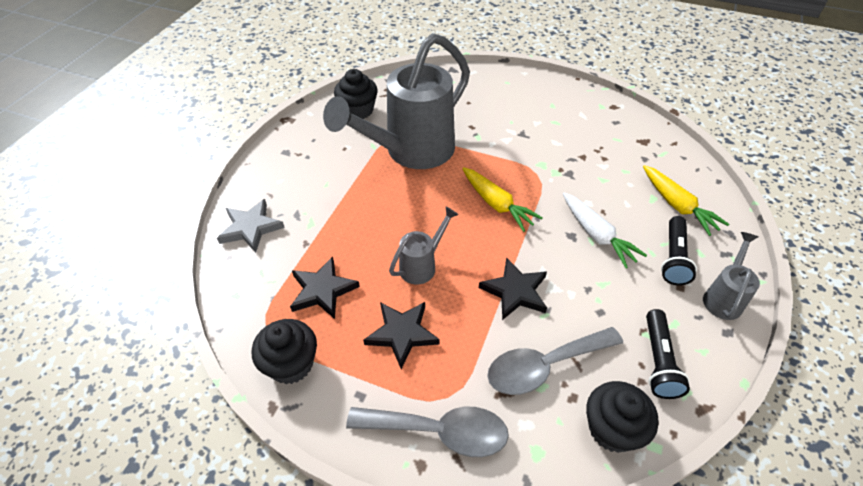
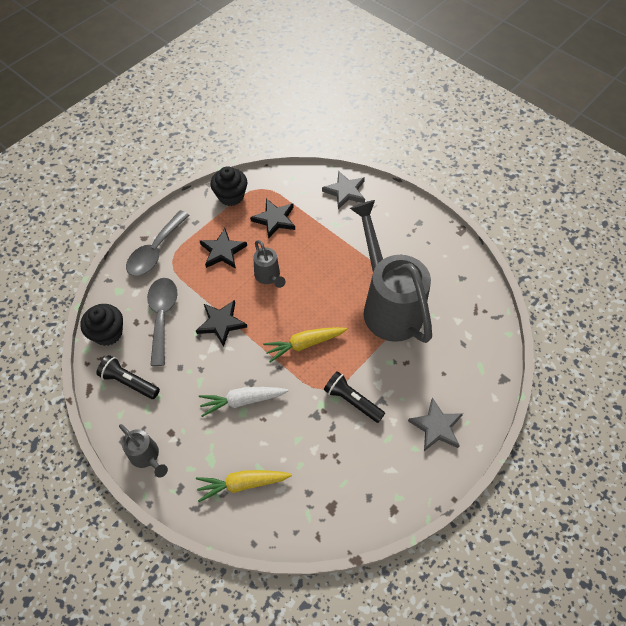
camera: 110 degrees right, 10 degrees up
black cupcake [334,69,378,119] -> none
black flashlight [661,216,697,286] -> black flashlight moved to [324,371,385,423]
none -> grey star [408,397,463,451]

